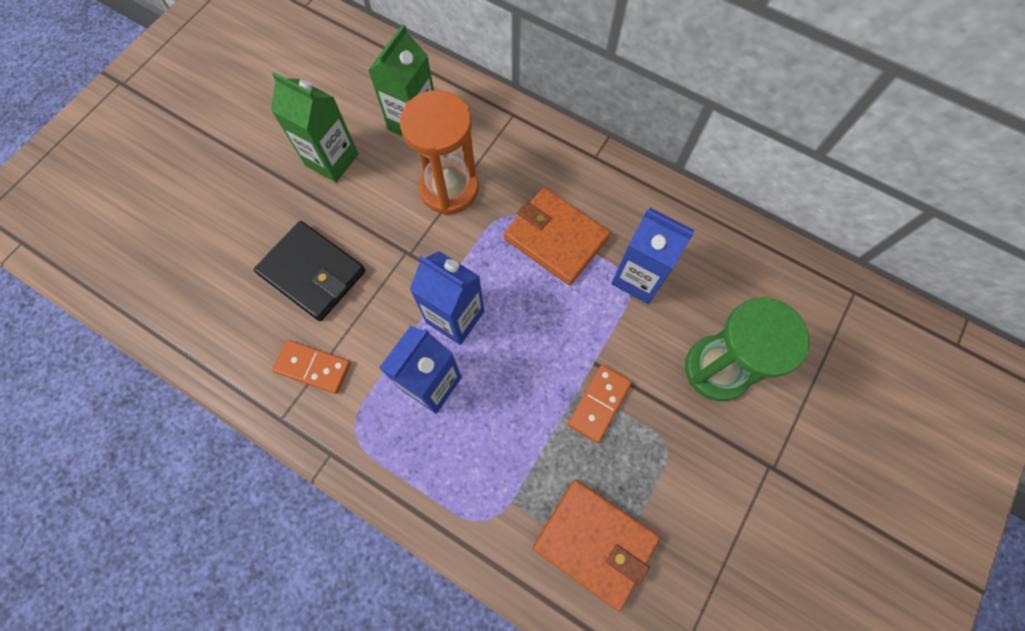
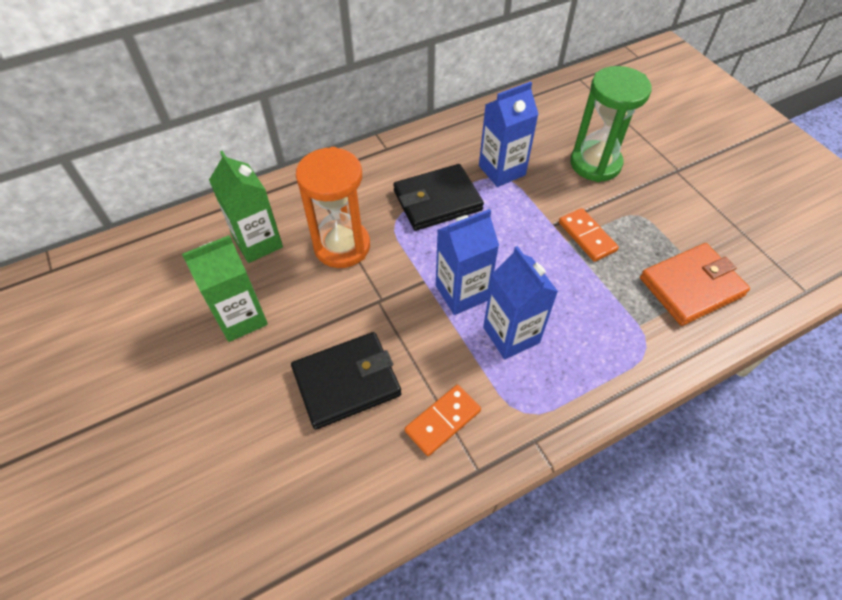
camera: 60 degrees left, 15 degrees down
orange wallet [504,187,610,285] -> black wallet [393,164,484,231]

